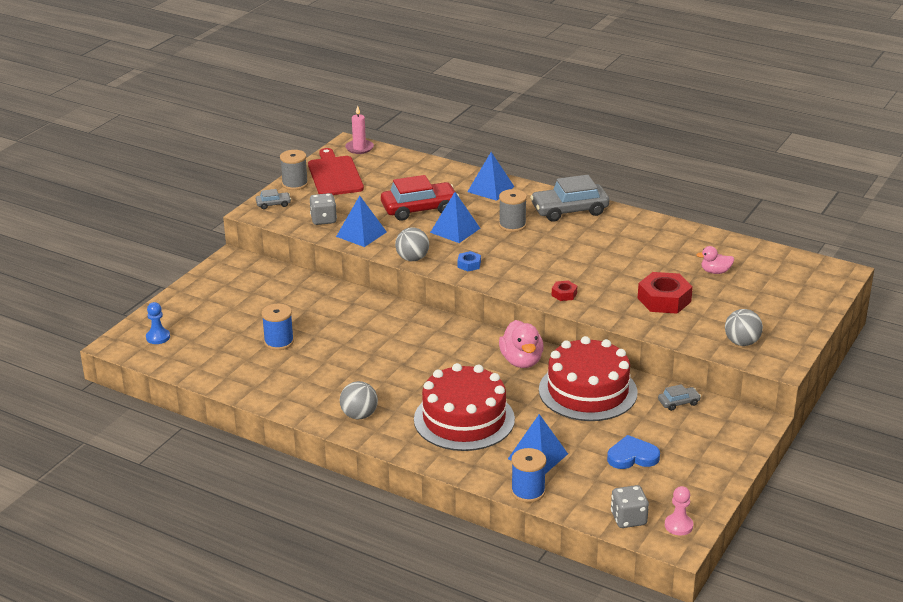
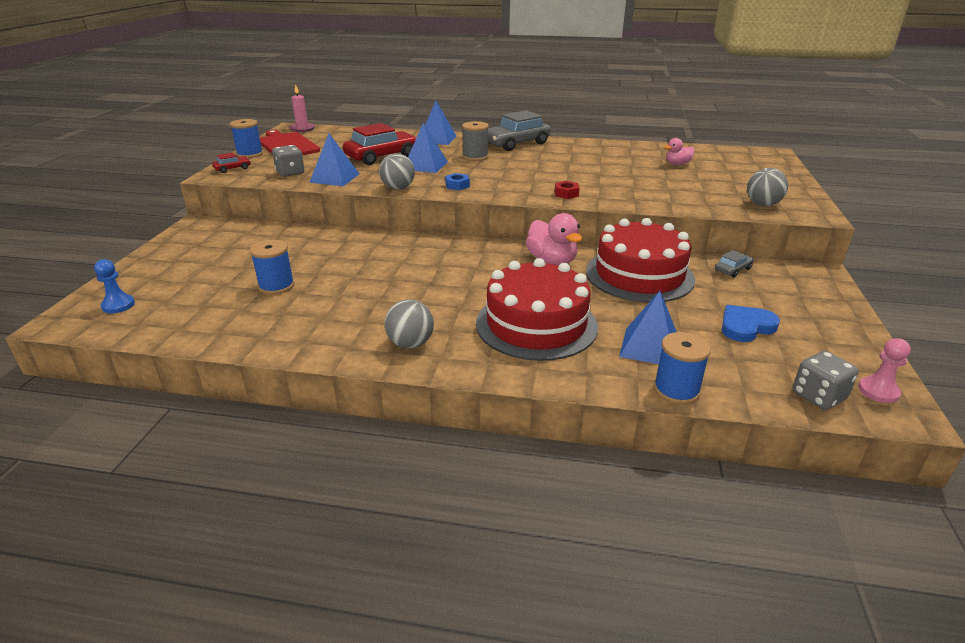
camera: 20 degrees left, 0 degrees up
grey car [256,189,291,210] -> red car [212,153,251,173]
grey spool [280,150,308,190] -> blue spool [230,119,263,158]
red nut [638,272,693,314] -> none

